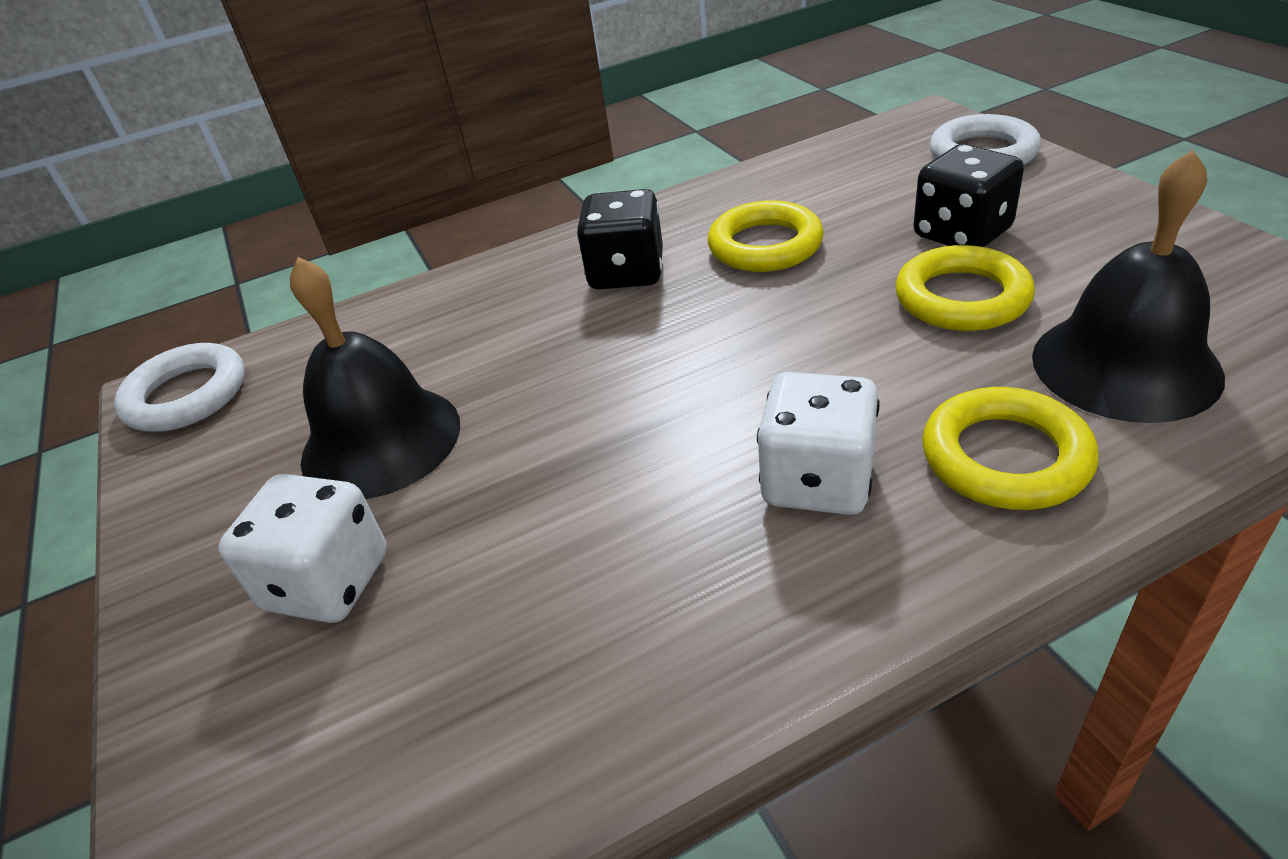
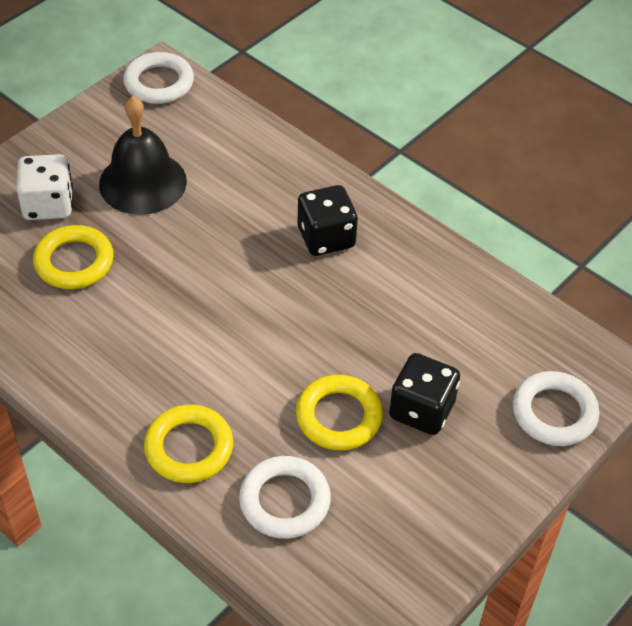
camera: 60 degrees right, 10 degrees up
yellow ring [708,200,824,272] -> yellow ring moved to [33,225,114,289]
white dice [757,372,879,515] -> none
black bell [1032,150,1225,423] -> white ring [239,456,331,539]

